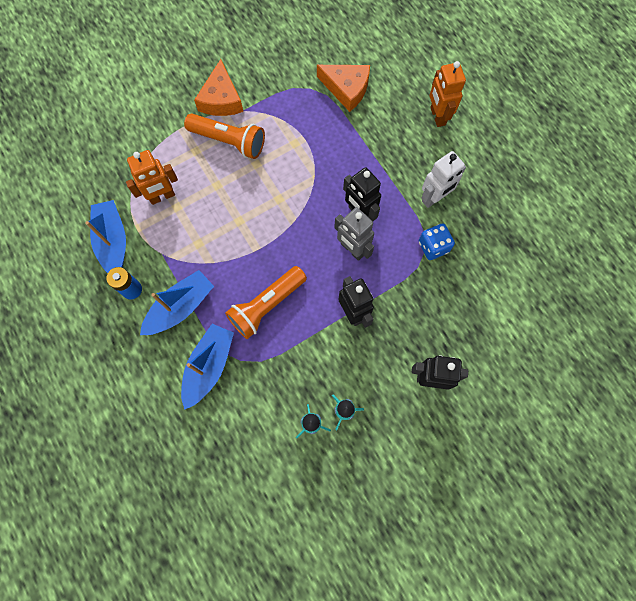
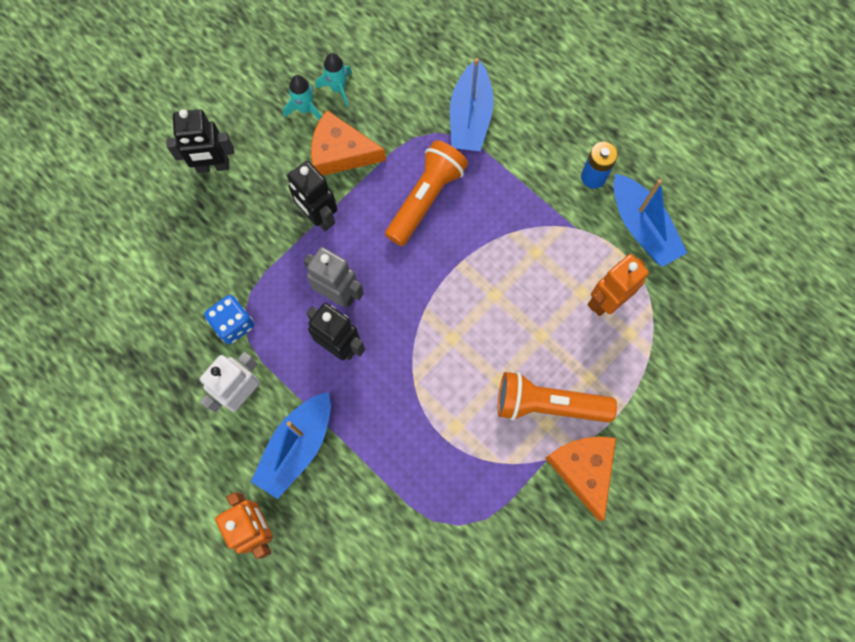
camera: 165 degrees right, 0 degrees up
blue boat [140,270,214,335] -> blue boat moved to [251,392,331,499]
orange cheese [317,65,370,112] -> orange cheese moved to [311,110,386,176]

